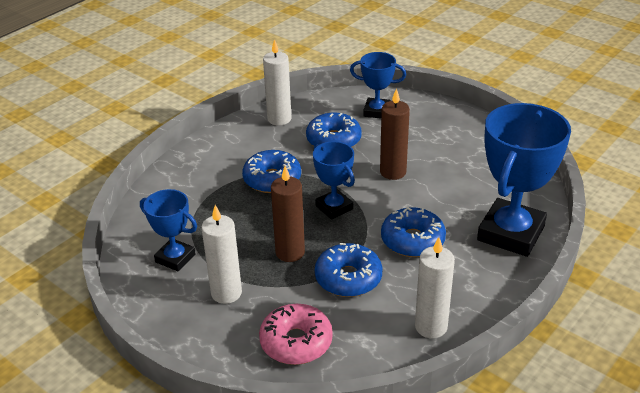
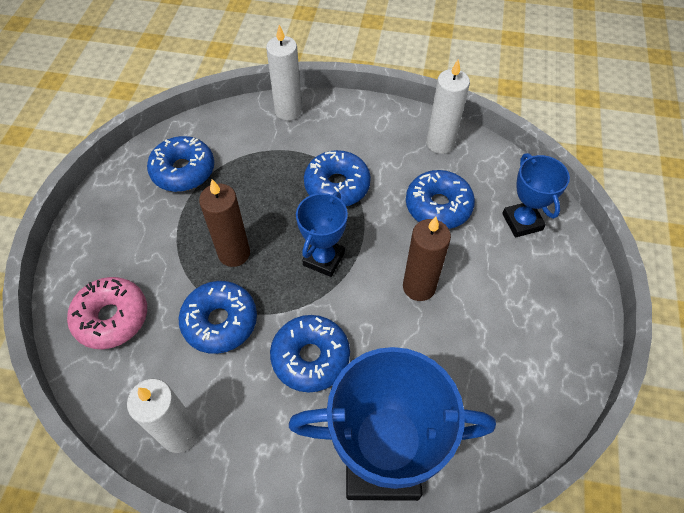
camera: 60 degrees right, 20 degrees up
blue trophy [140,189,197,272] -> blue donut [147,136,214,192]
white candle [201,205,242,304] -> white candle moved to [266,25,302,121]

